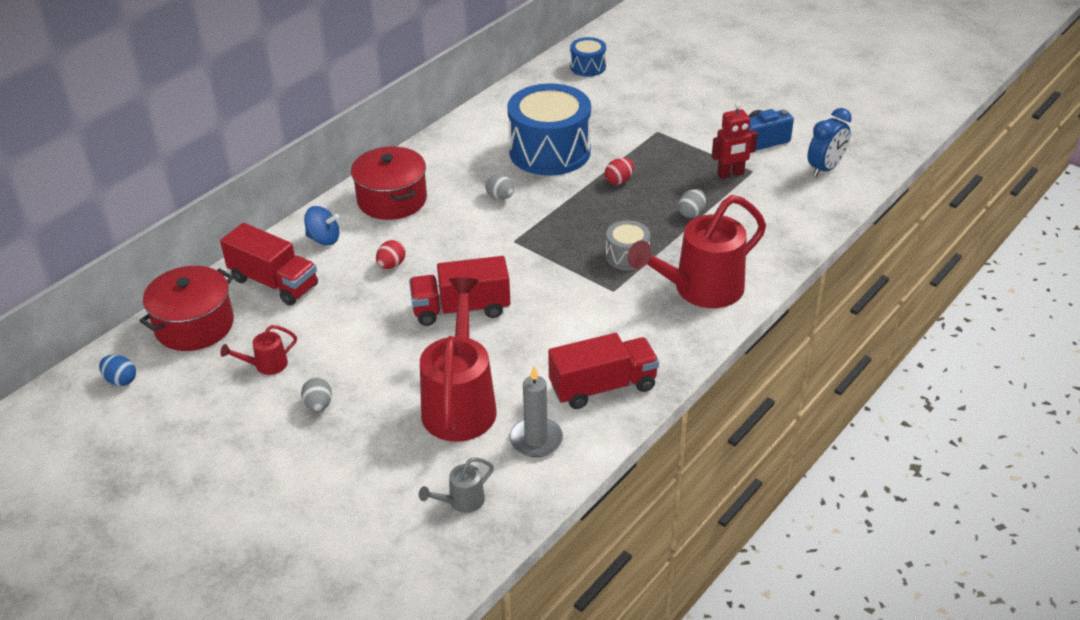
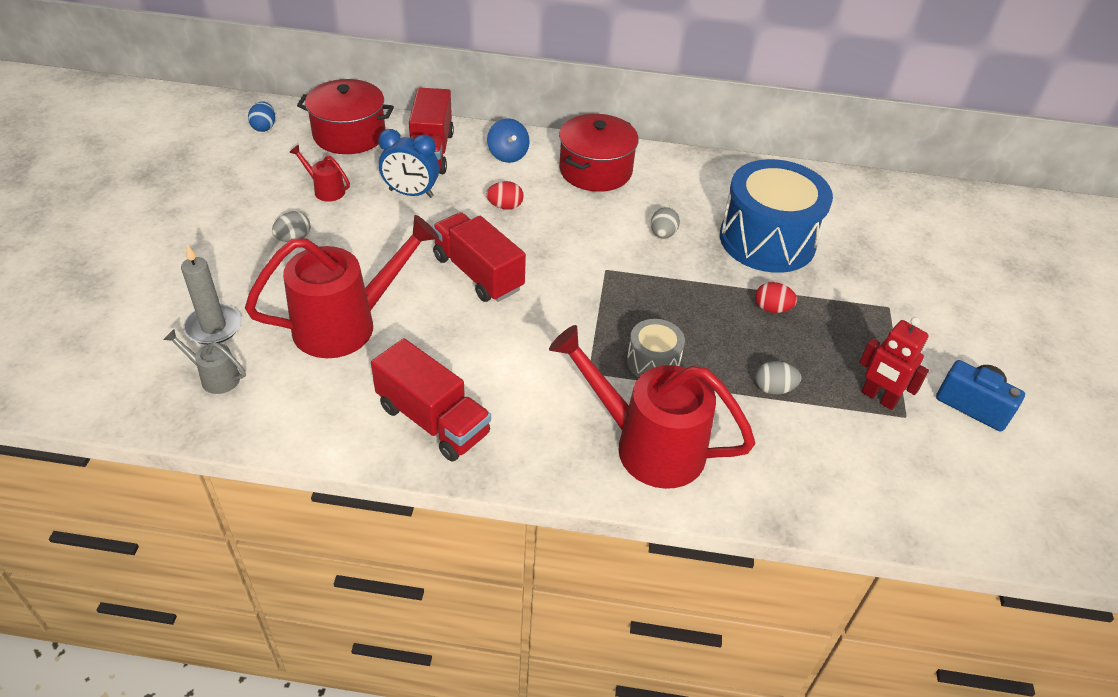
camera: 55 degrees right, 5 degrees up
grey candle [509,366,563,457] -> grey candle moved to [181,244,242,345]
blue drum [570,37,606,77] -> none
blue clock [807,108,852,177] -> blue clock moved to [378,129,439,198]

